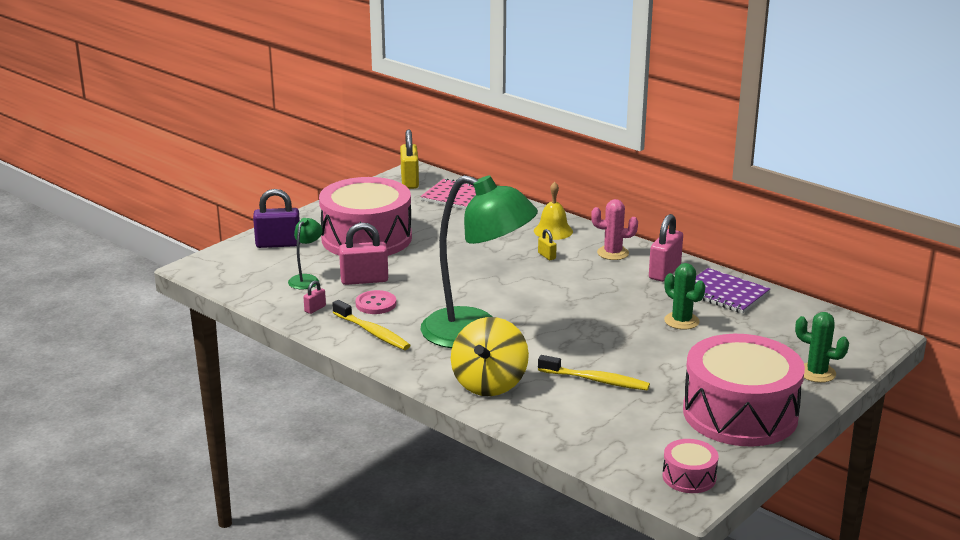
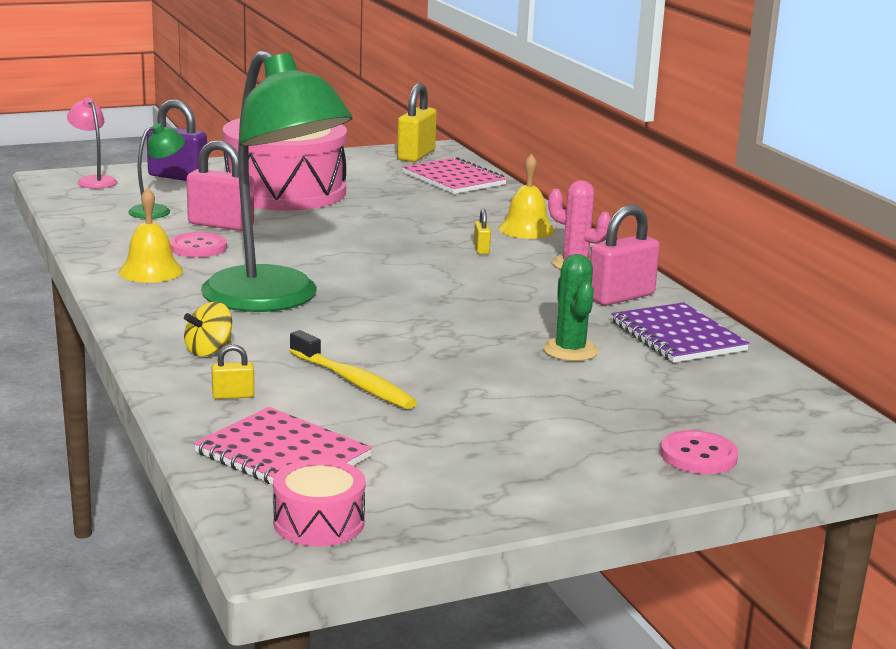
camera: 25 degrees right, 5 degrees down
pink padlock [303,280,326,314] -> none
yellow toothbrush [332,300,411,350] -> yellow bell [119,187,183,283]
yellow spinning top [451,317,529,396] -> yellow spinning top [184,302,232,356], size x0.49
pink drum [683,334,805,446] -> none
green cactus [795,312,849,383] -> pink button [660,430,739,474]
none -> pink lamp [67,97,117,189]
none -> pink notebook [194,407,372,484]
none -> yellow padlock [212,344,254,399]

